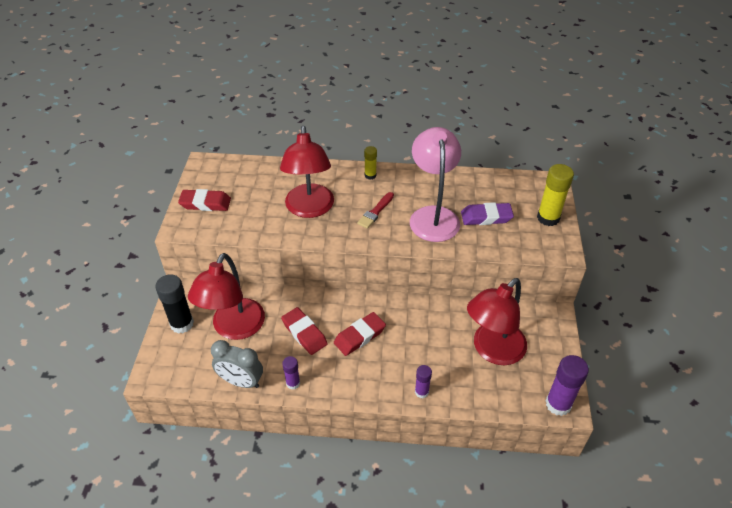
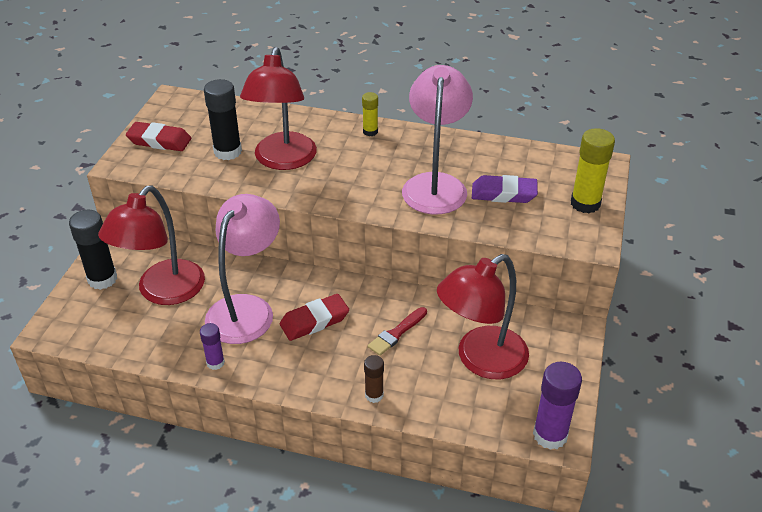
camera: 10 degrees right, 5 degrees down
grey clock [211,340,263,388] -> none
red eraser [281,307,328,355] -> pink lamp [205,194,280,344]
red brush [357,192,394,229] -> red brush moved to [368,307,427,356]
purple glue stick [415,365,432,398] -> brown glue stick [364,355,384,403]
none -> black glue stick [204,79,242,160]

